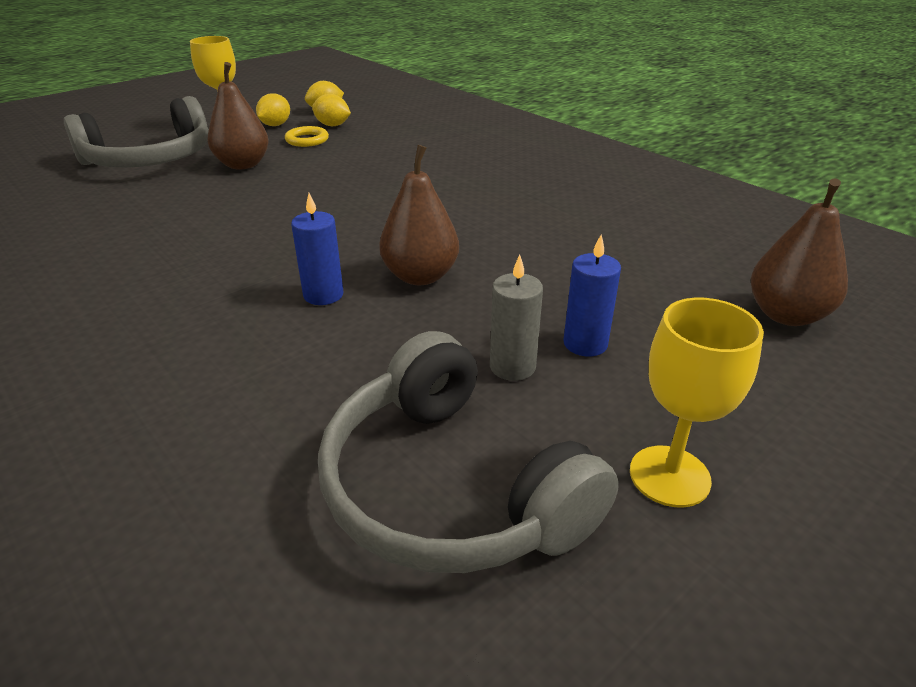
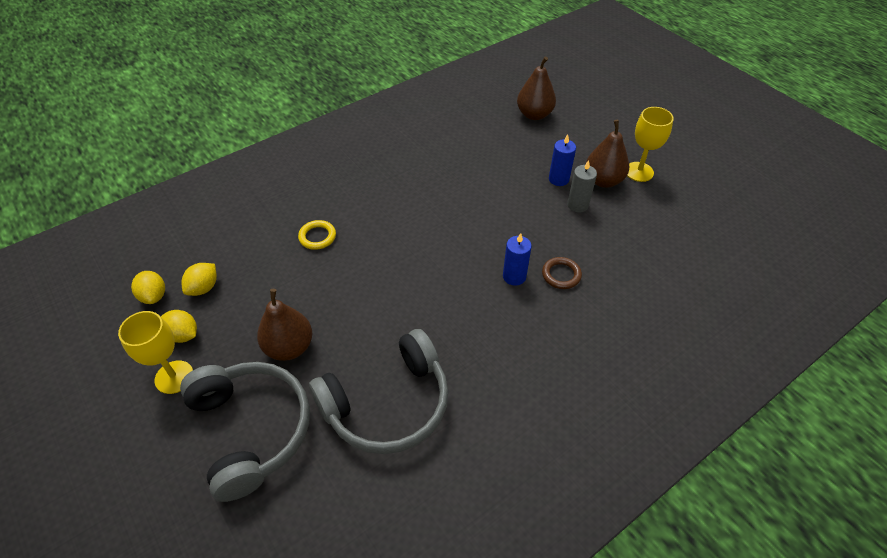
camera: 85 degrees left, 15 degrees up
yellow ring [285,126,329,147] -> yellow ring moved to [298,220,336,250]
grey headphones [318,331,619,573] -> grey headphones moved to [309,329,448,454]
brown pear [379,145,459,285] -> brown pear moved to [586,120,629,188]
none -> brown ring [542,257,582,289]

